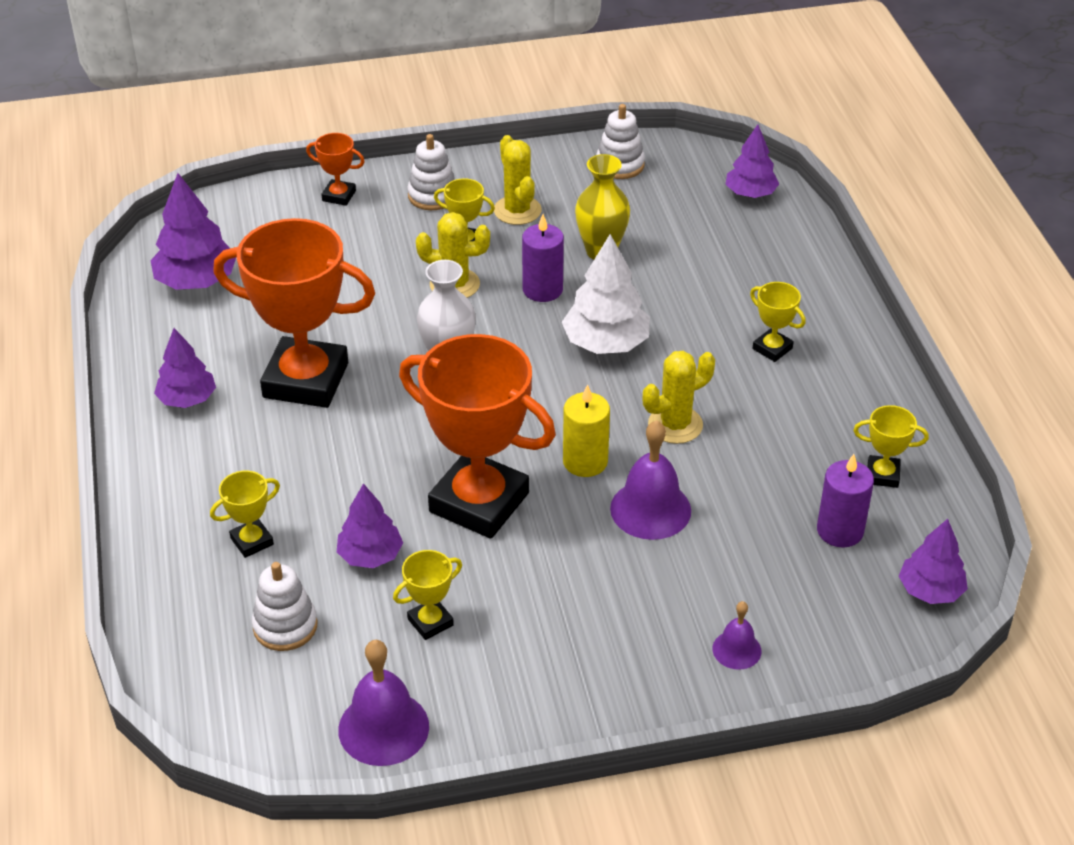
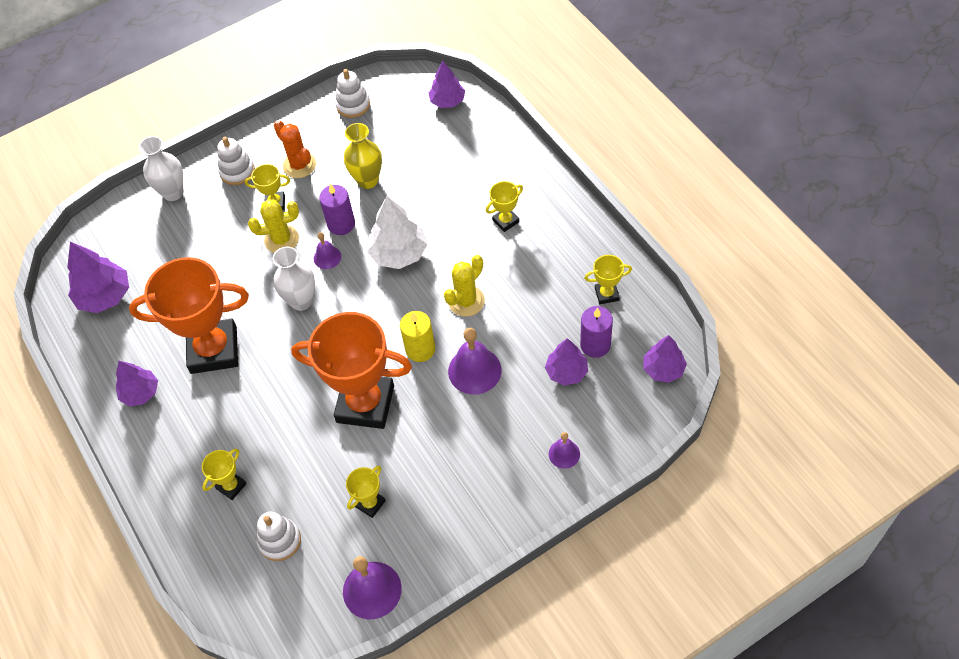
camera: 15 degrees left, 15 degrees up
orange trophy [306,133,365,206] -> white vase [139,136,183,201]
purple tree [337,483,403,568] -> purple tree moved to [545,338,588,386]
yellow cactus [494,135,542,225] -> orange cactus [273,120,316,178]
yellow trophy [750,282,806,362] -> yellow trophy turned 60 degrees counterclockwise [486,181,523,232]
none -> purple bell [314,232,341,269]

